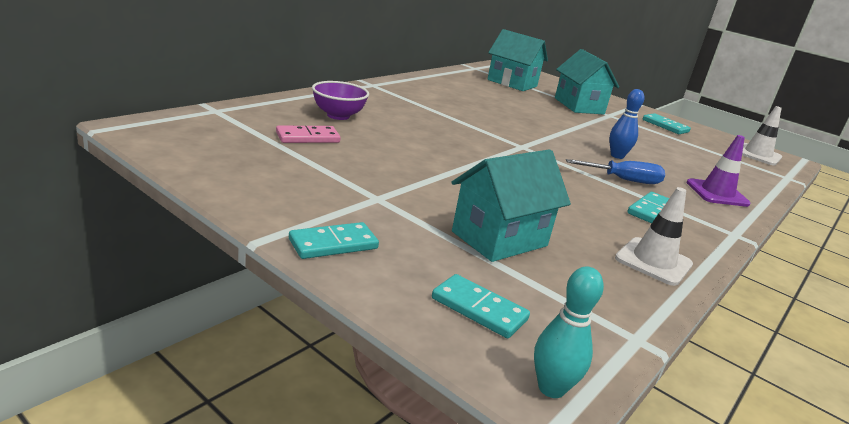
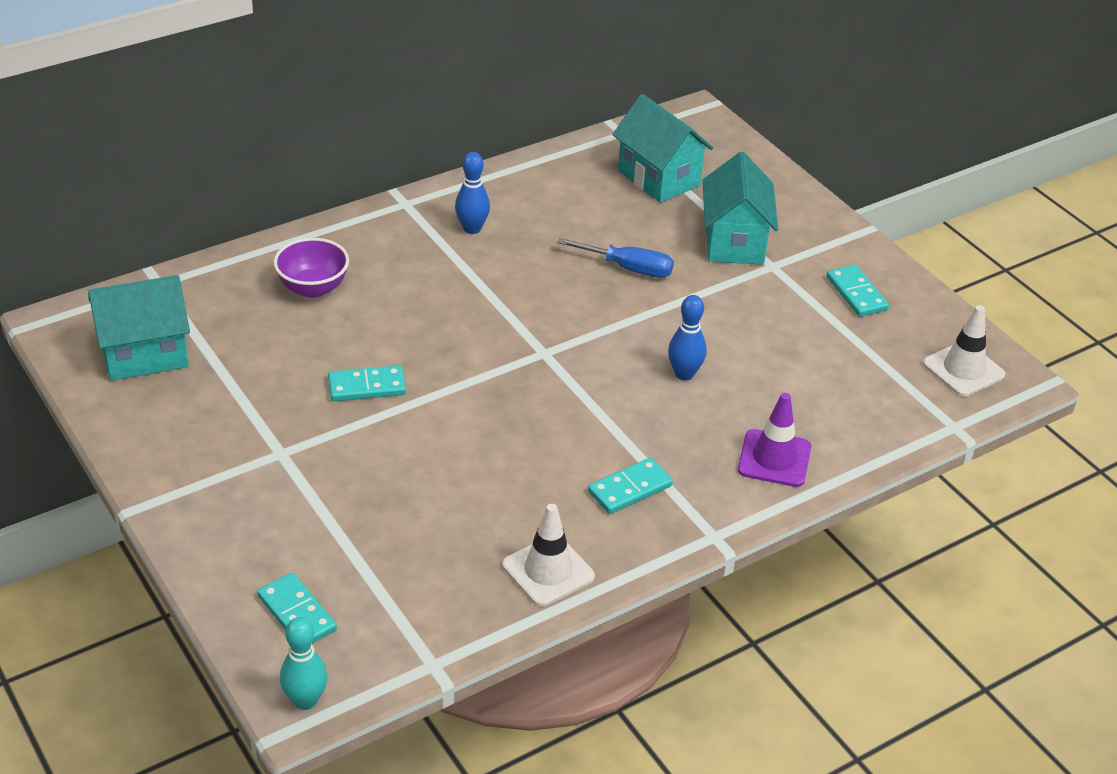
camera: 20 degrees right, 15 degrees up
pink domino [276,126,341,143] -> none
turquoise domino [289,222,379,259] -> turquoise domino moved to [328,365,406,401]
turquoise house [451,149,571,262] -> turquoise house moved to [88,275,190,381]
blue screwdriver [566,159,665,184] -> blue screwdriver moved to [557,238,674,278]
none -> blue bowling pin [455,152,490,234]

